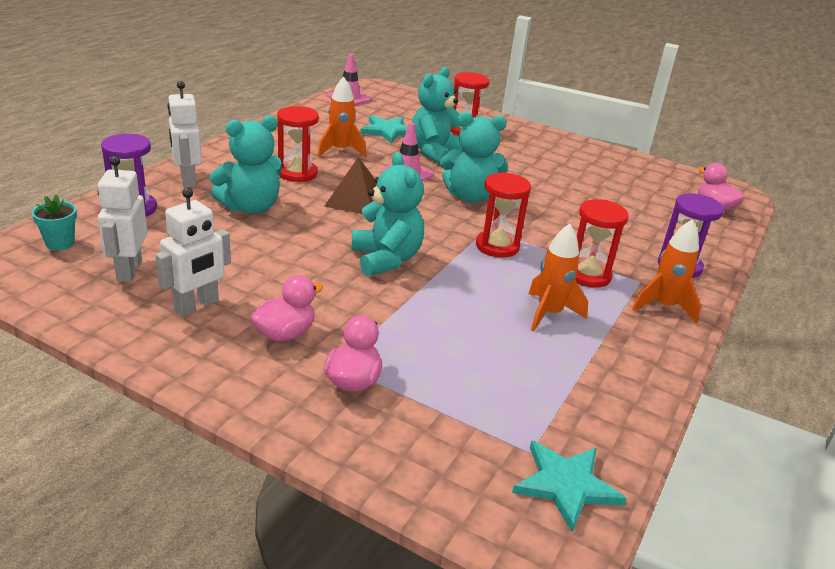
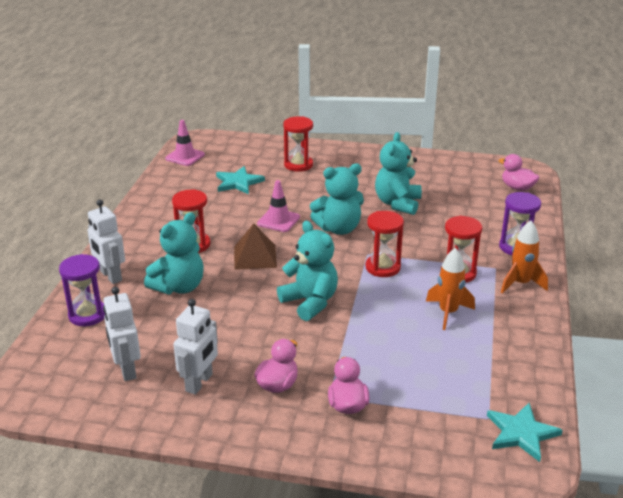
camera: 15 degrees left, 0 degrees up
turquoise flower pot [32,194,77,250] -> none
orange rocket [317,77,367,157] -> none
turquoise teddy bear [412,67,464,164] -> turquoise teddy bear moved to [375,132,422,215]

